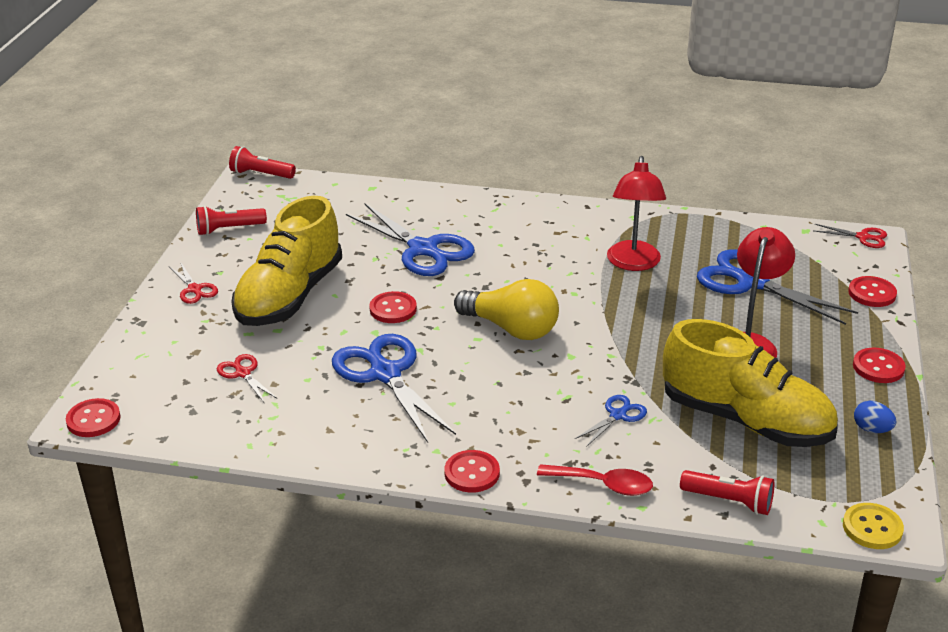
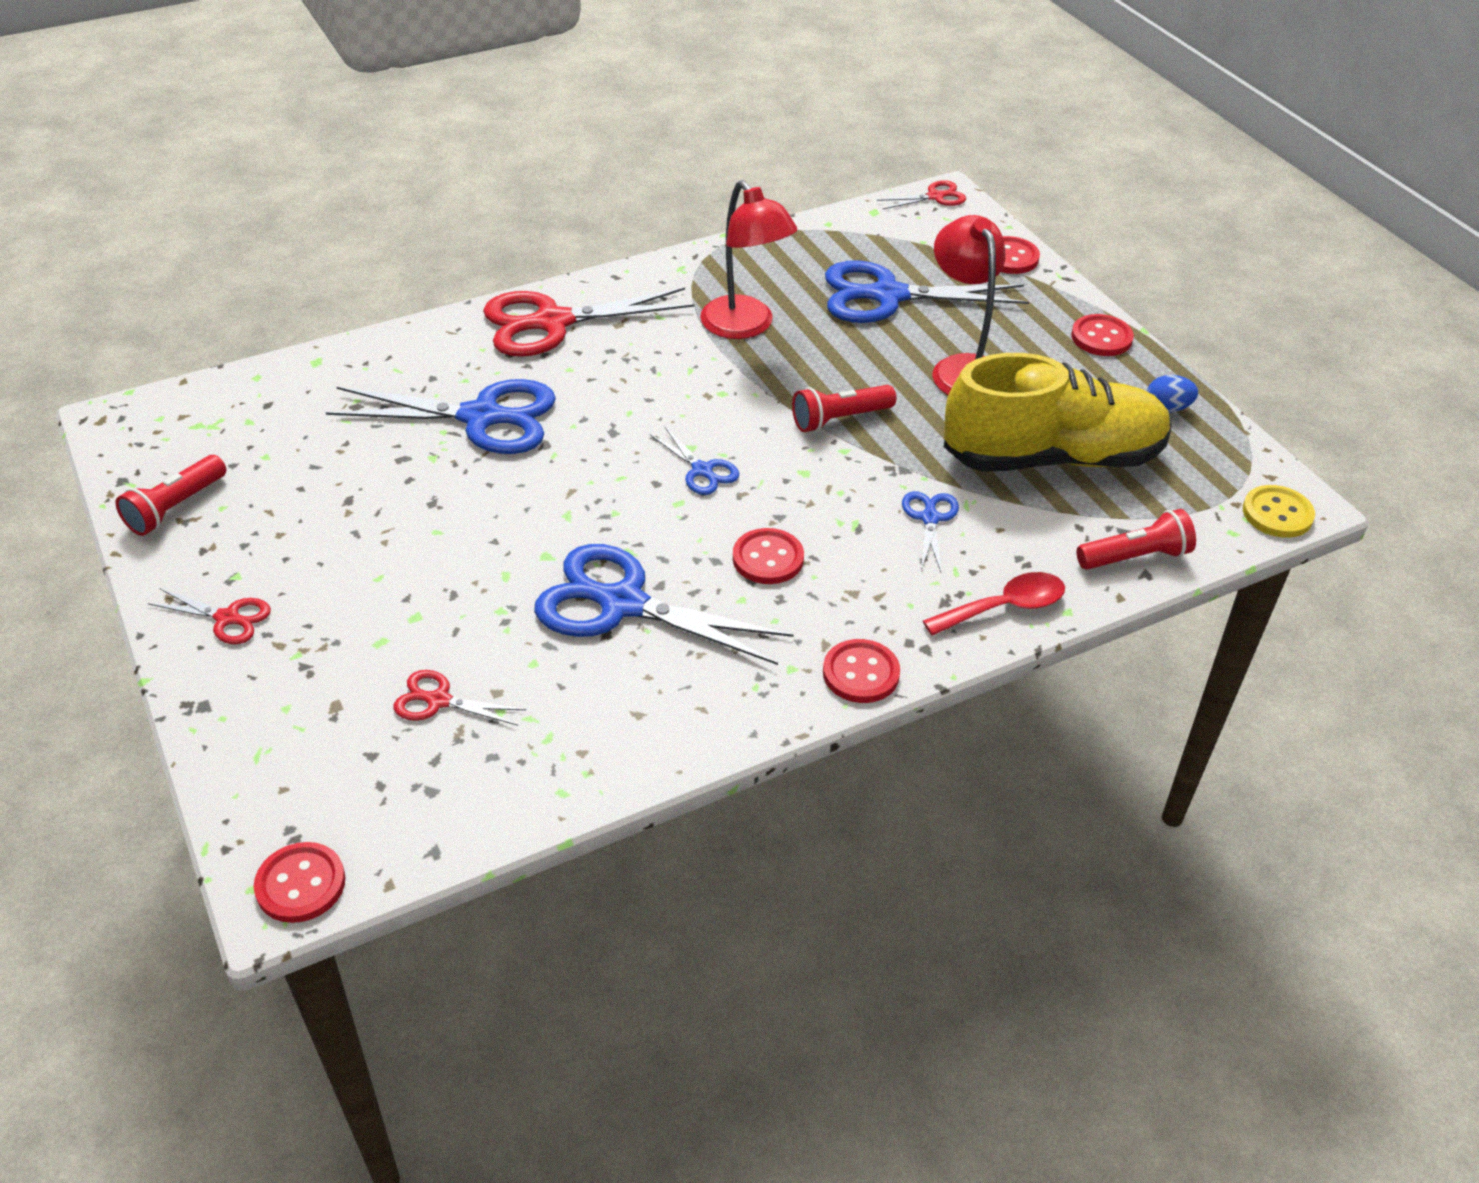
camera: 40 degrees left, 10 degrees up
red flashlight [229,146,296,179] -> red flashlight moved to [792,385,896,432]
yellow shoe [231,196,342,326] -> none
red button [369,291,417,323] -> red button moved to [733,528,804,584]
yellow light bulb [454,279,559,340] -> blue scissors [650,426,739,495]
none -> red scissors [483,287,695,357]

